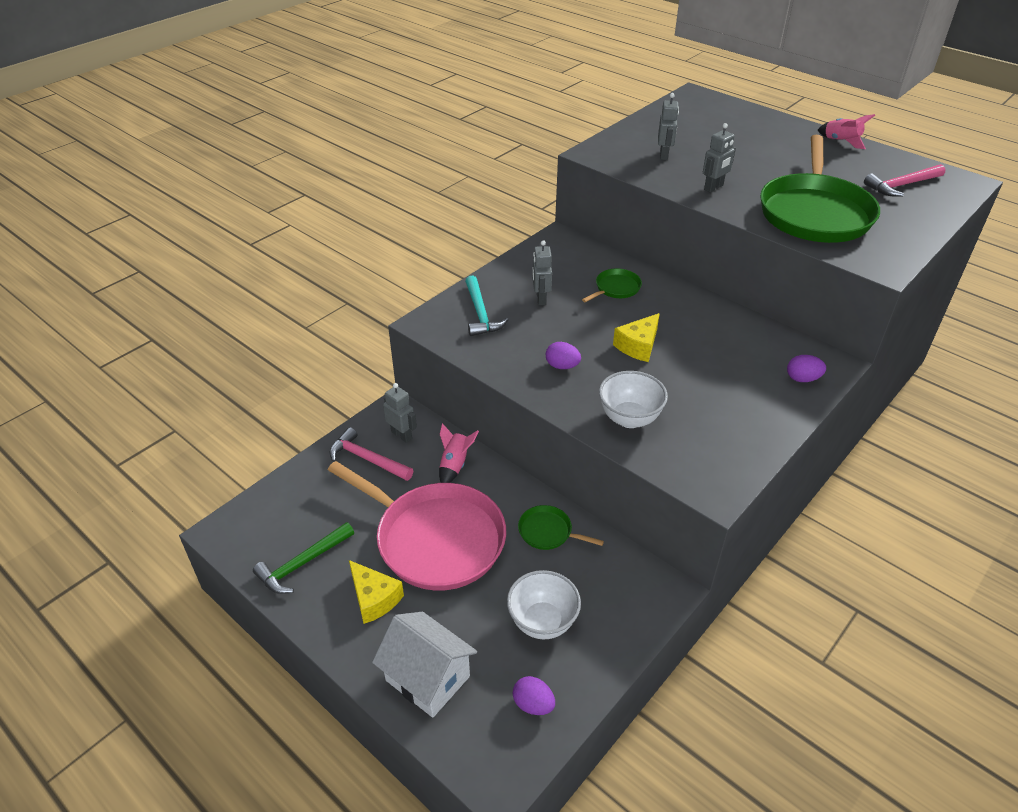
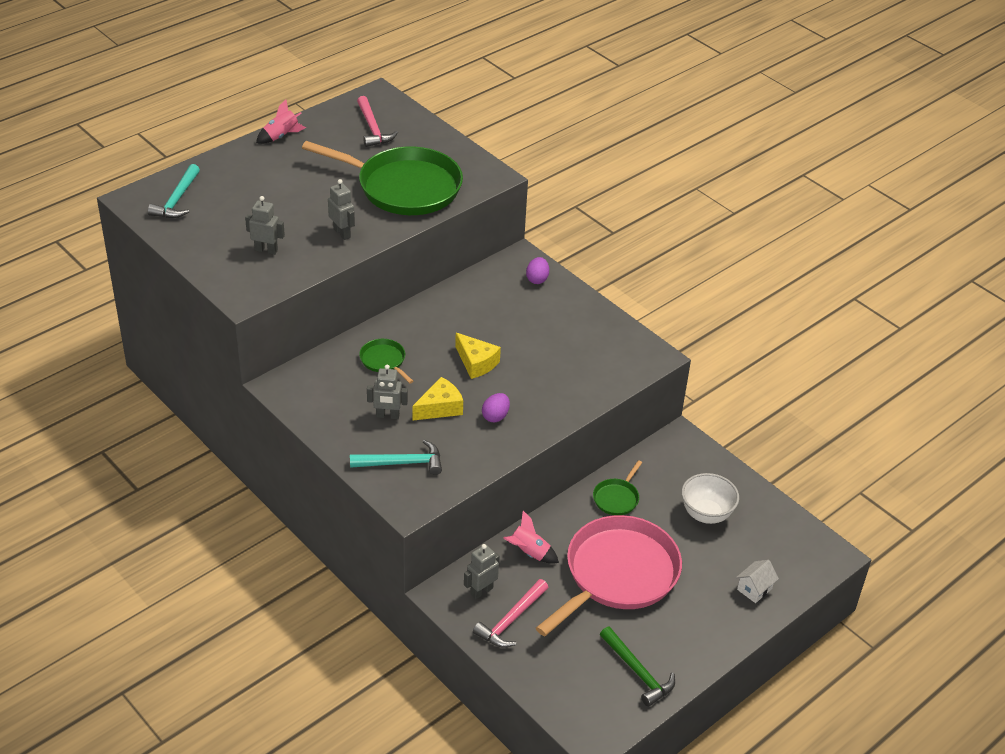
camera: 85 degrees left, 0 degrees up
yellow cheese [349,560,404,624] -> yellow cheese moved to [412,377,463,421]
white house [372,612,477,718] -> white house [736,560,779,603], size x0.54
purple egg [513,676,555,715] -> none
white bowl [599,371,668,428] -> none
none -> turquoise hammer [148,164,200,218]

